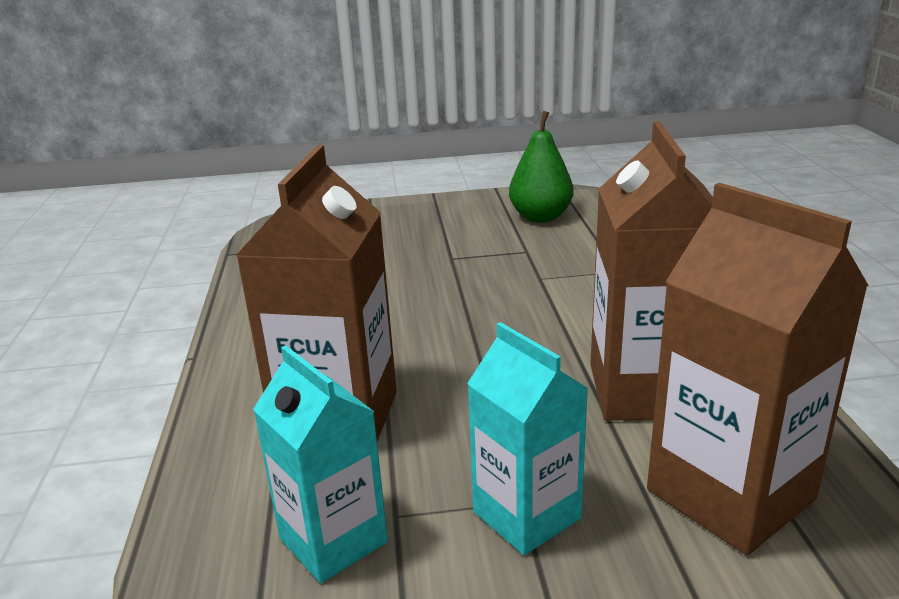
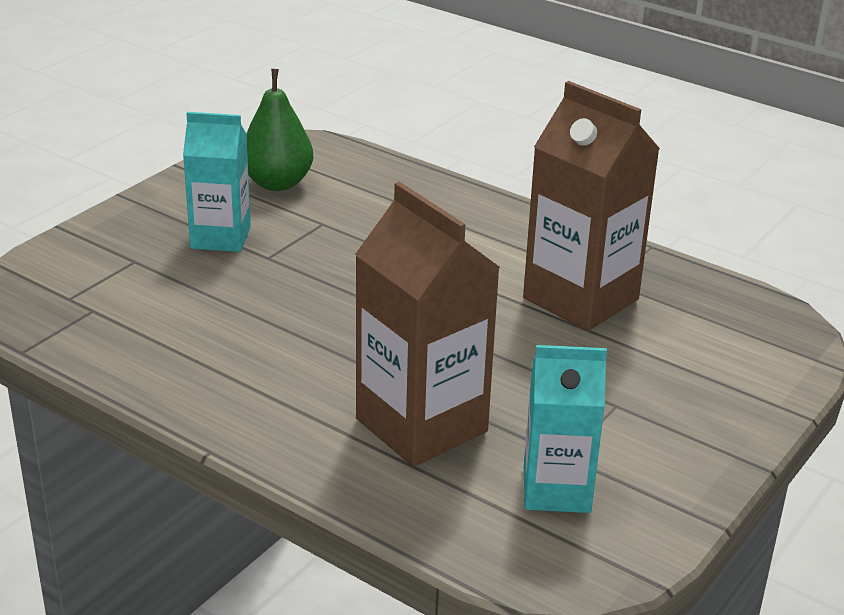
camera: 50 degrees left, 5 degrees up
turquoise carton [467,322,589,555] -> turquoise carton moved to [183,112,251,252]
brown carton [647,183,869,555] -> none

